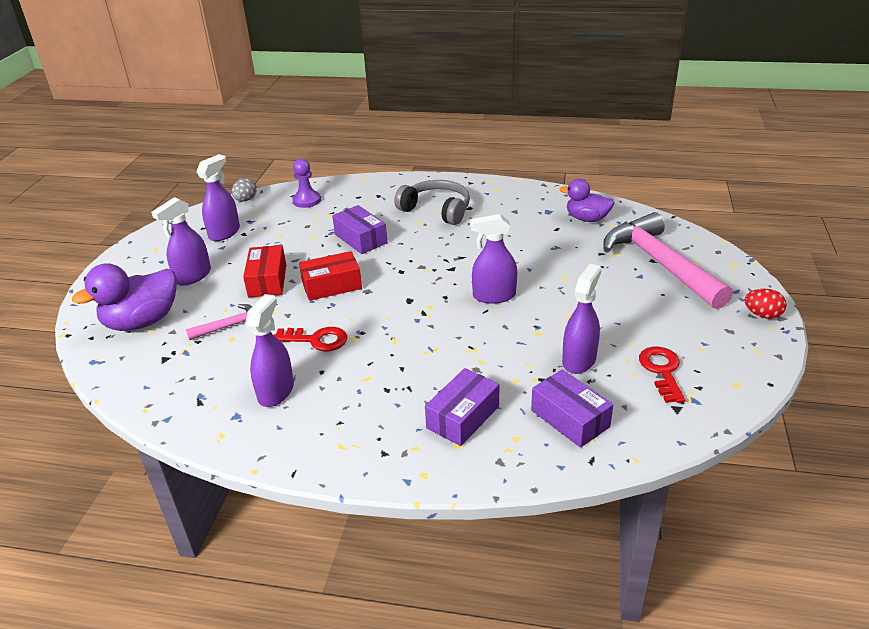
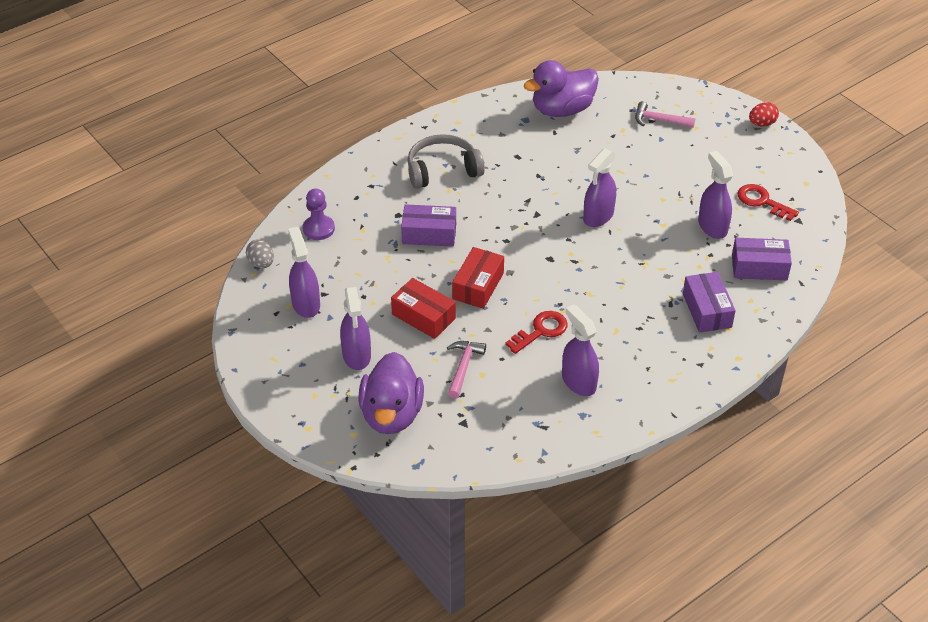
camera: 50 degrees left, 10 degrees up
purple duck [560,179,615,222] -> purple duck [524,60,599,117], size x1.53
pink hammer [603,212,733,309] -> pink hammer [635,101,695,128], size x0.46

